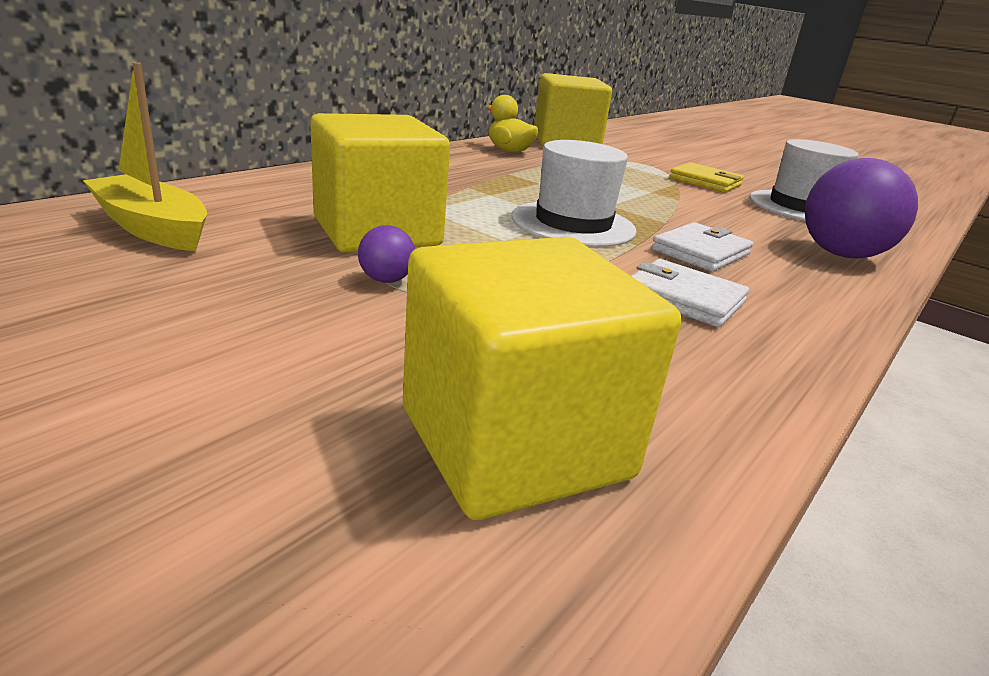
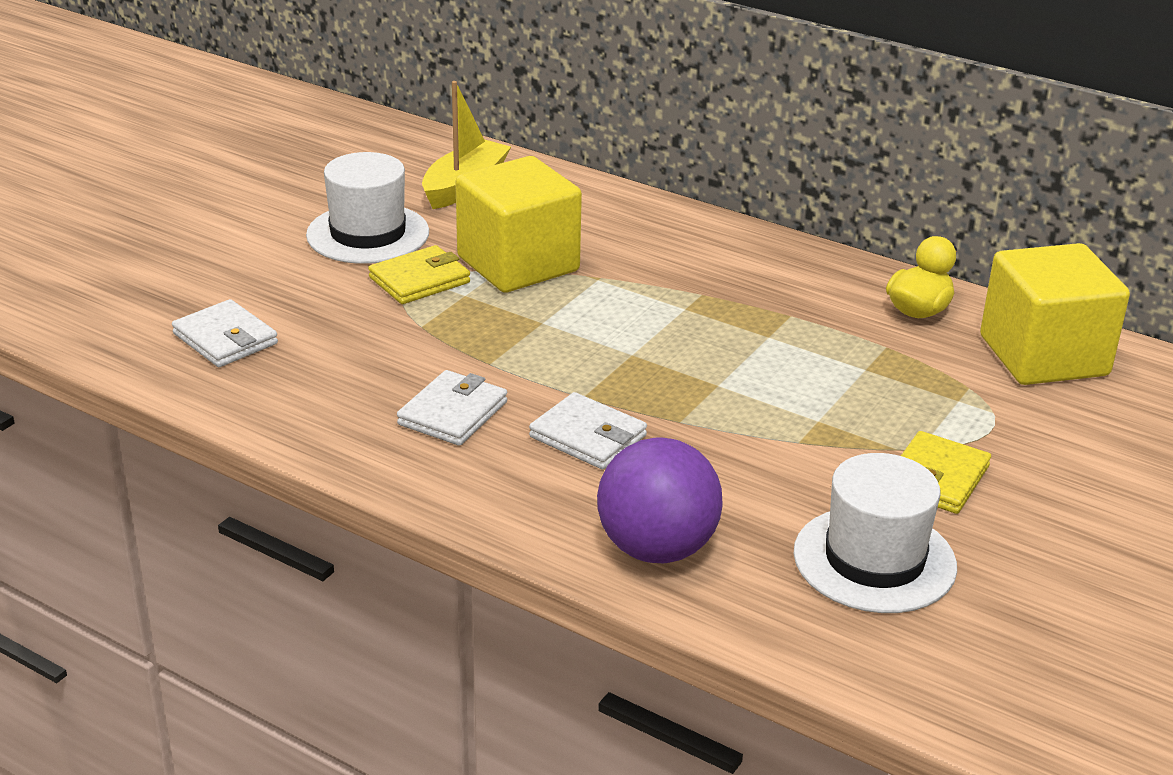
camera: 85 degrees right, 5 degrees up
purple ball [358,225,415,283] -> yellow wallet [368,245,470,304]
yellow cube [403,237,681,520] -> white wallet [172,299,278,367]
white hat [511,140,637,247] -> white hat moved to [306,152,429,264]

